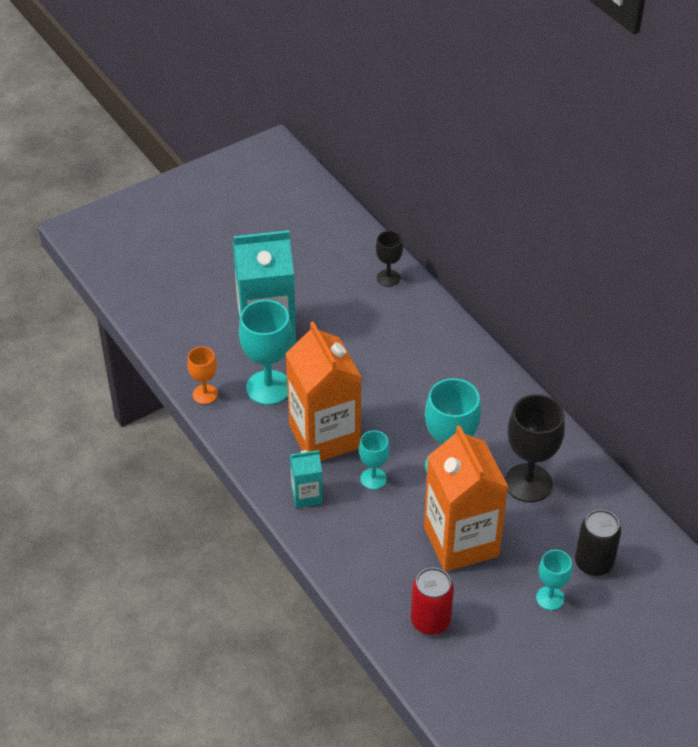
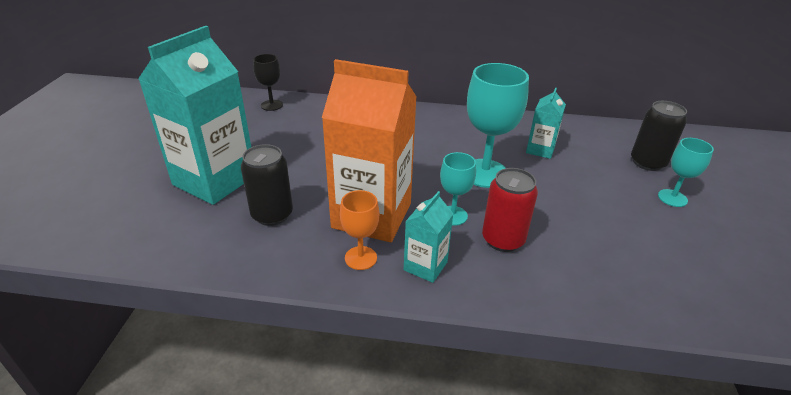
camera: 50 degrees left, 10 degrees down
orange goblet [187,346,218,404] -> orange goblet moved to [340,190,379,270]
turquoise goblet [239,300,292,405] -> black can [241,144,293,226]
red can [411,567,454,635] -> red can moved to [482,168,538,252]
orange carton [424,425,508,572] -> none
black goblet [505,394,565,502] -> turquoise carton [526,88,566,159]

